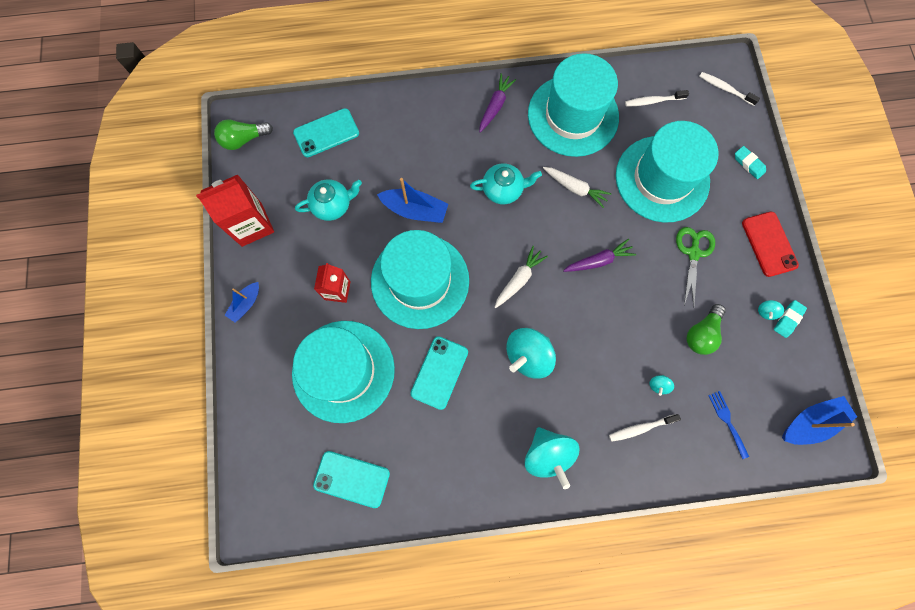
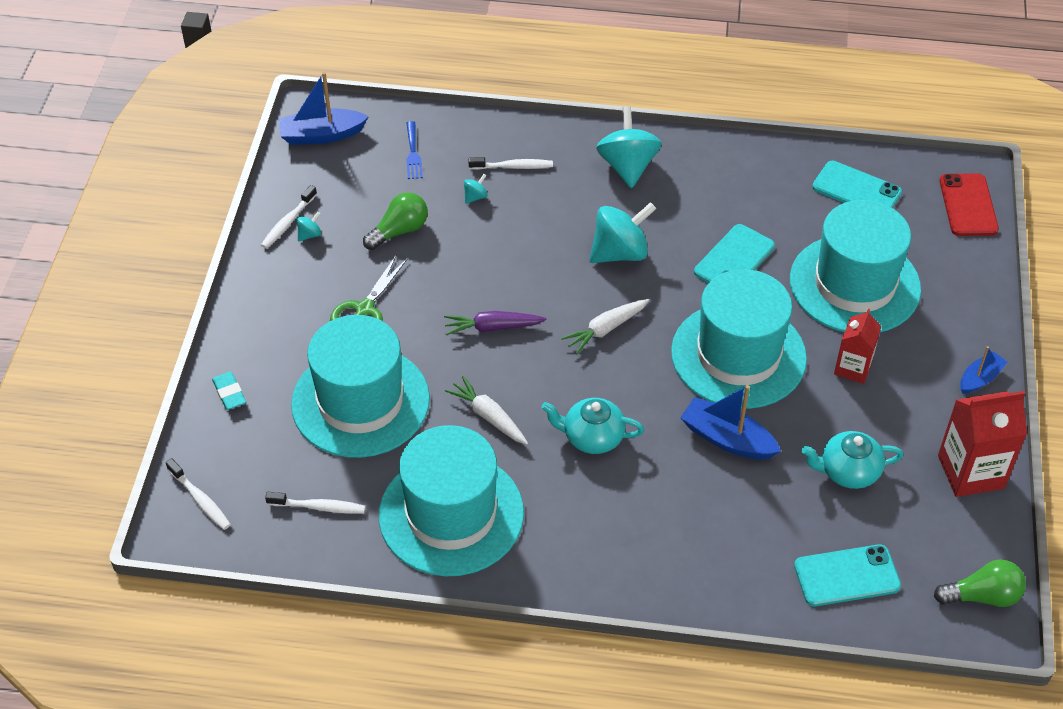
camera: 165 degrees left, 25 degrees down
purple carrot [479,73,516,133] -> none
red phone [742,211,799,277] -> red phone moved to [939,173,999,236]
turquoise eraser [774,300,807,338] -> white toothbrush [261,185,317,249]

